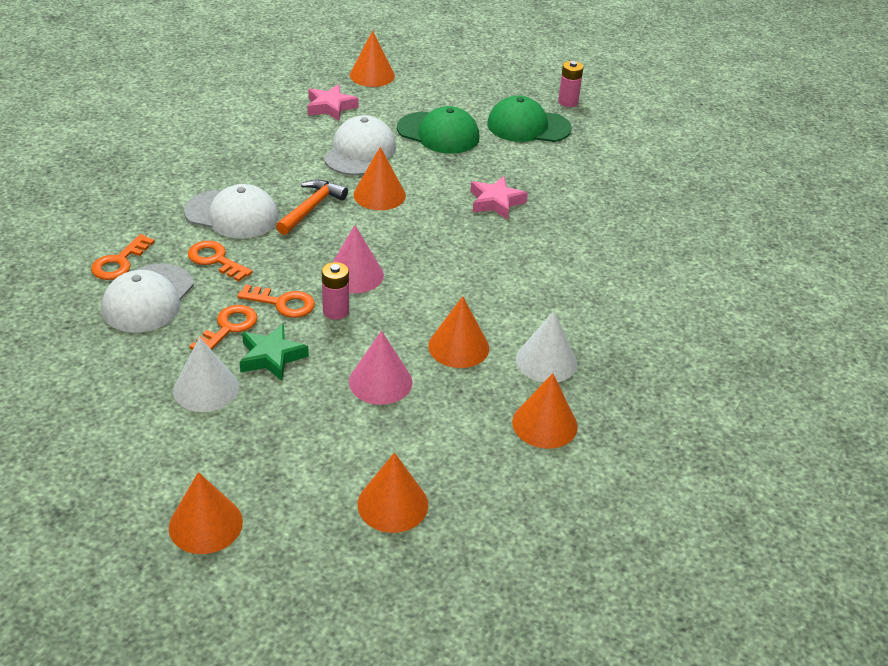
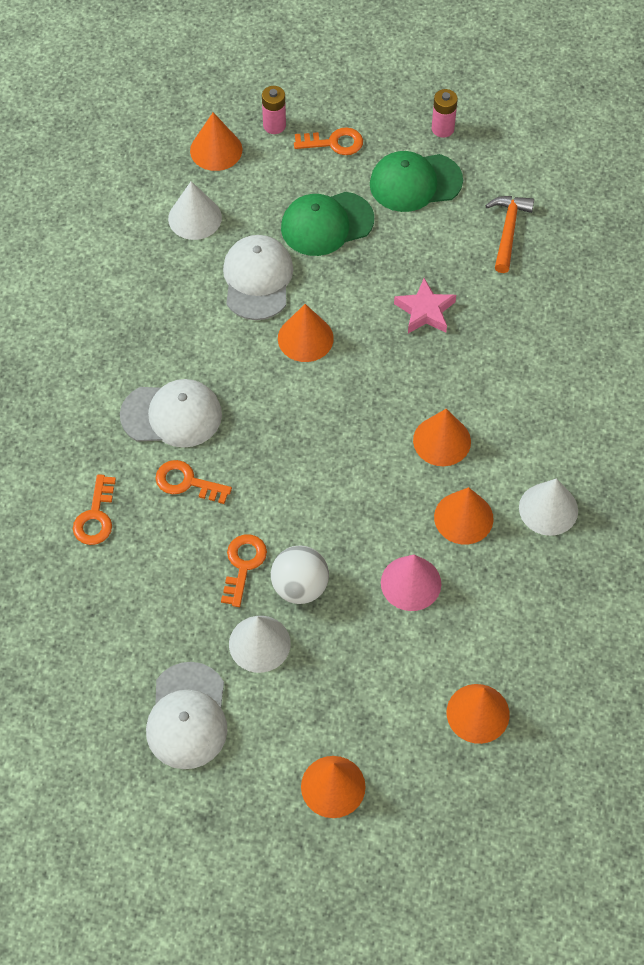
camera: 15 degrees left, 20 degrees up
white cap [101,263,194,332] -> white cap moved to [146,662,227,769]
orange key [237,284,315,318] -> orange key moved to [294,127,363,155]
green star [240,323,309,381] -> white ball [271,546,329,604]
orange hammer [276,180,348,235] -> orange hammer moved to [485,196,534,273]
pink star [307,84,358,121] -> white cone [168,181,222,240]
pink battery [322,262,349,320] -> pink battery moved to [262,86,286,134]
pink cone [333,225,384,293] -> none
green cap [397,106,480,154] -> green cap turned 150 degrees clockwise [281,192,374,256]
orange cone [512,373,578,449] -> orange cone moved to [413,409,471,466]

